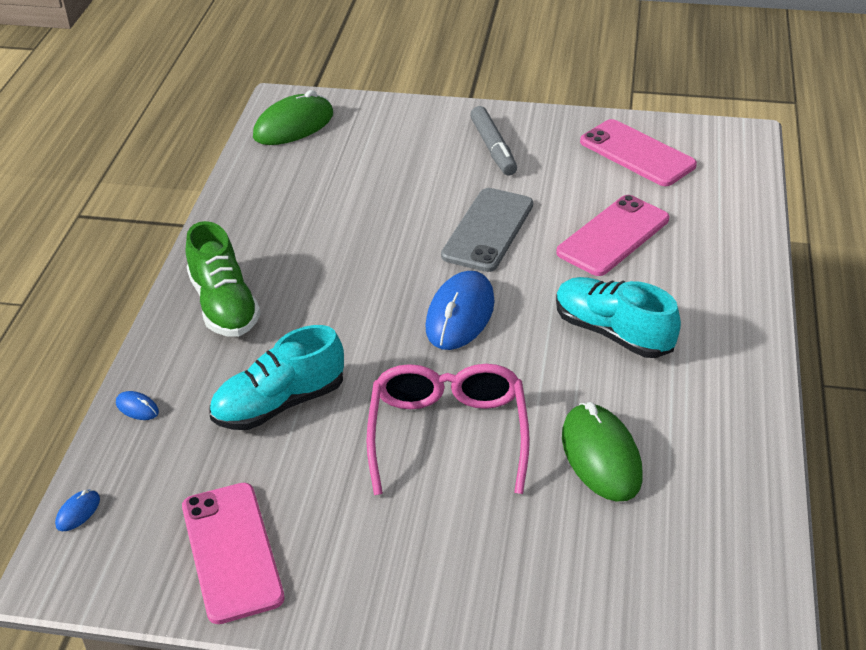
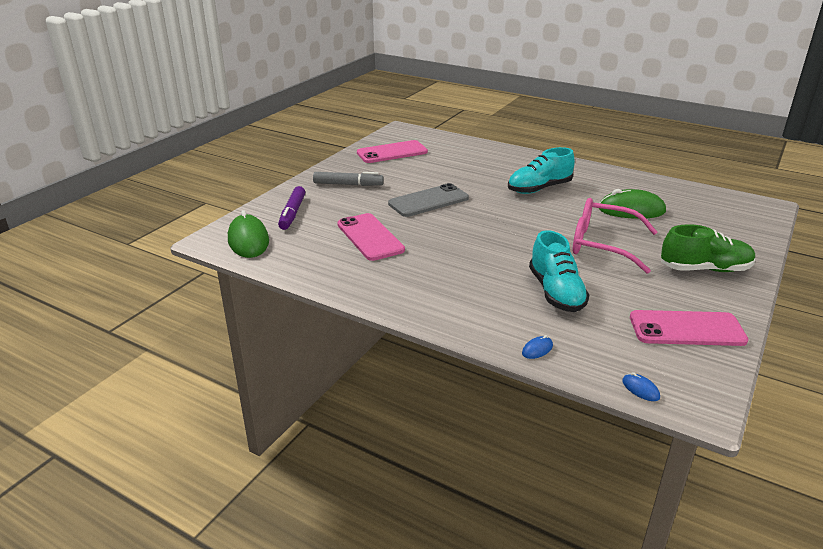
camera: 70 degrees left, 10 degrees down
green shoe [186,221,261,337] -> green shoe moved to [661,224,755,272]
blue mouse [425,271,495,350] -> none
grey phone [441,188,533,272] -> grey phone turned 75 degrees counterclockwise [388,183,469,217]
pink phone [556,195,669,276] -> pink phone moved to [337,213,405,261]
none -> purple marker [278,186,305,230]

